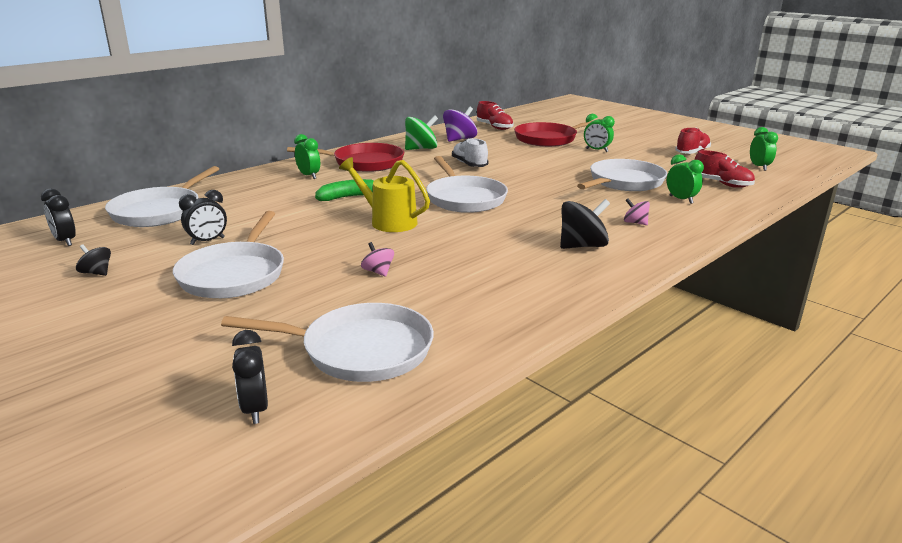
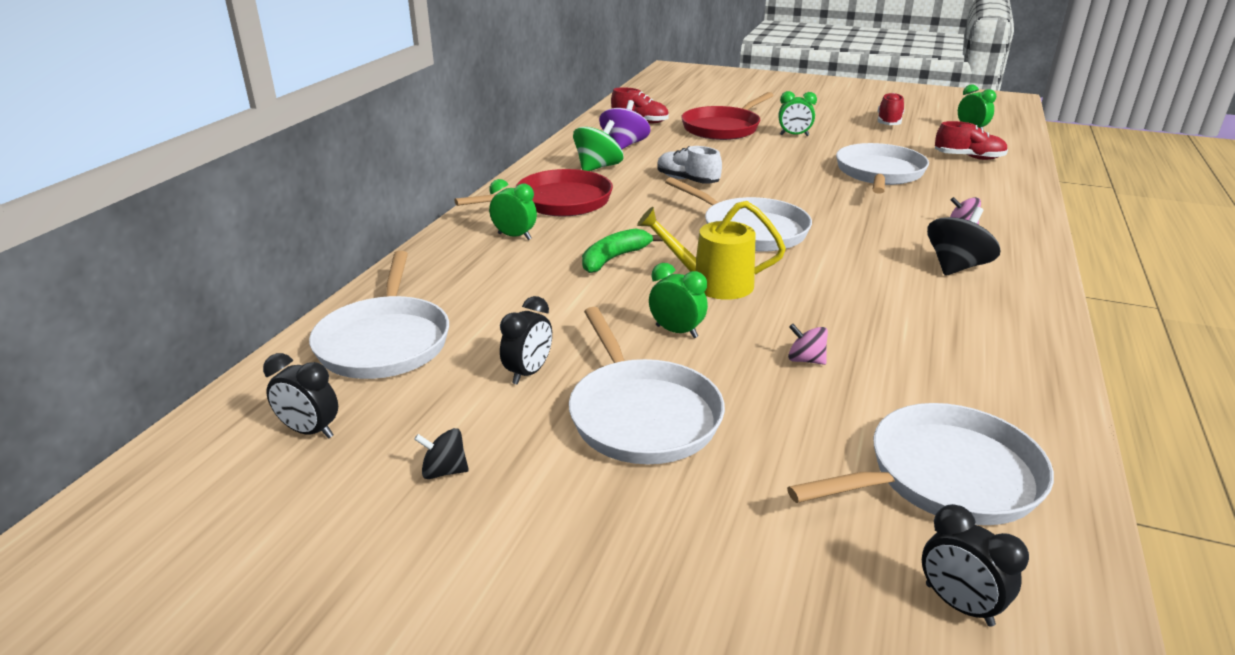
camera: 25 degrees left, 5 degrees up
green clock [667,154,704,204] -> green clock moved to [649,263,708,338]

